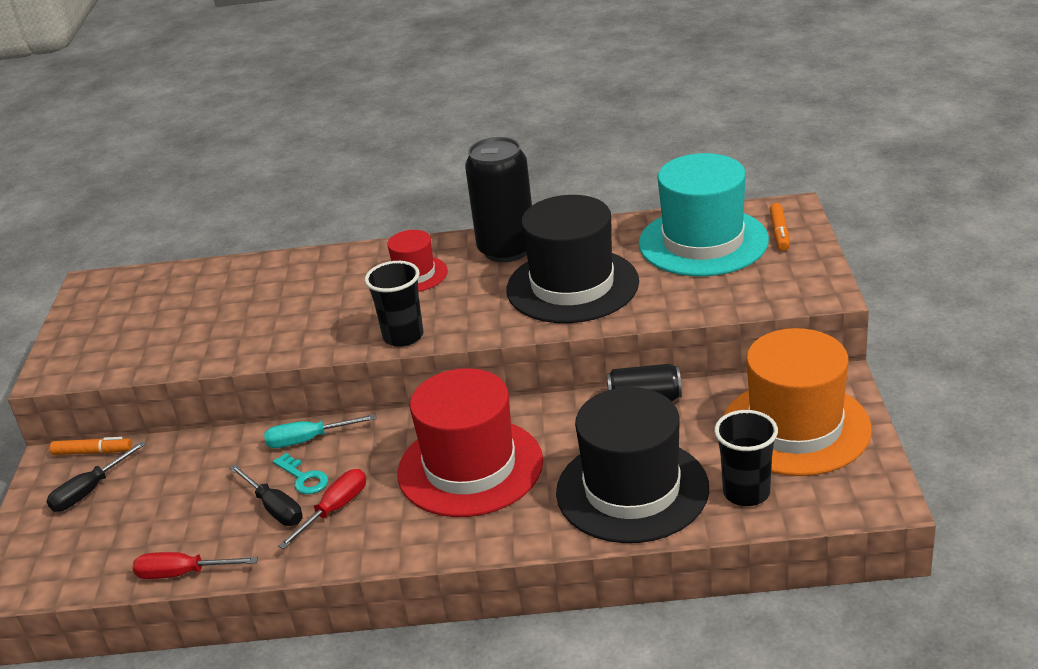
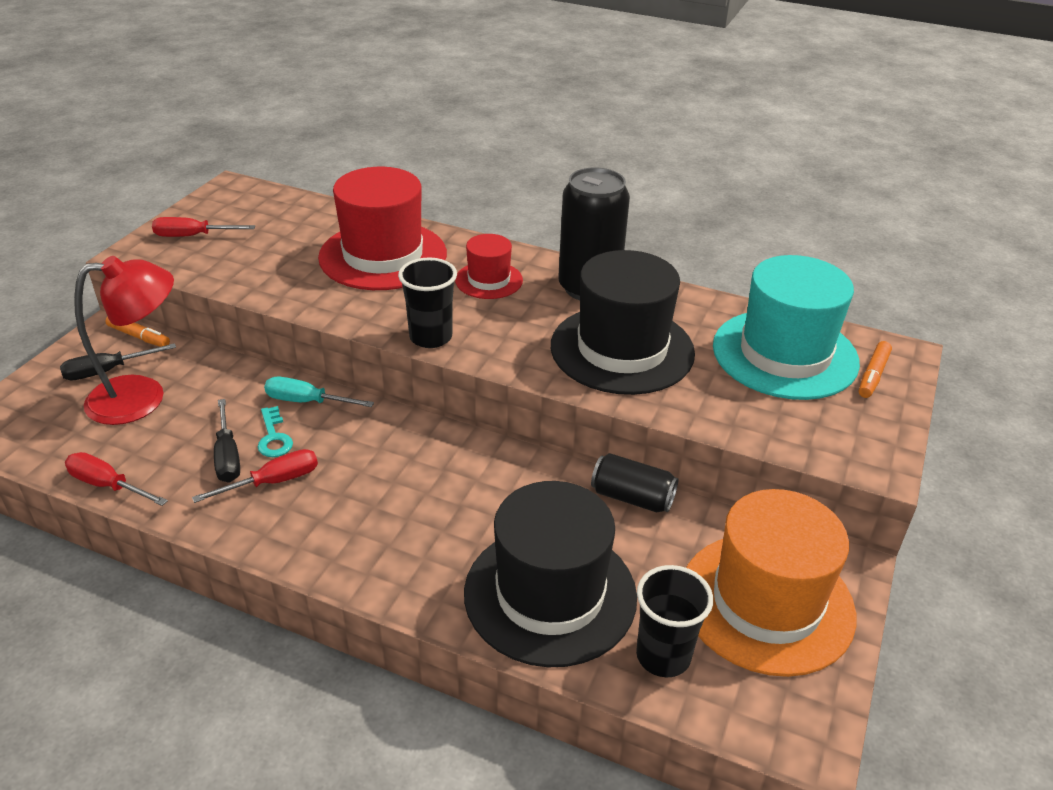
camera: 20 degrees right, 5 degrees up
red hat [397,368,543,517] -> red hat moved to [318,167,447,290]
none -> red lamp [74,256,174,425]
none -> red screwdriver [152,217,255,237]

